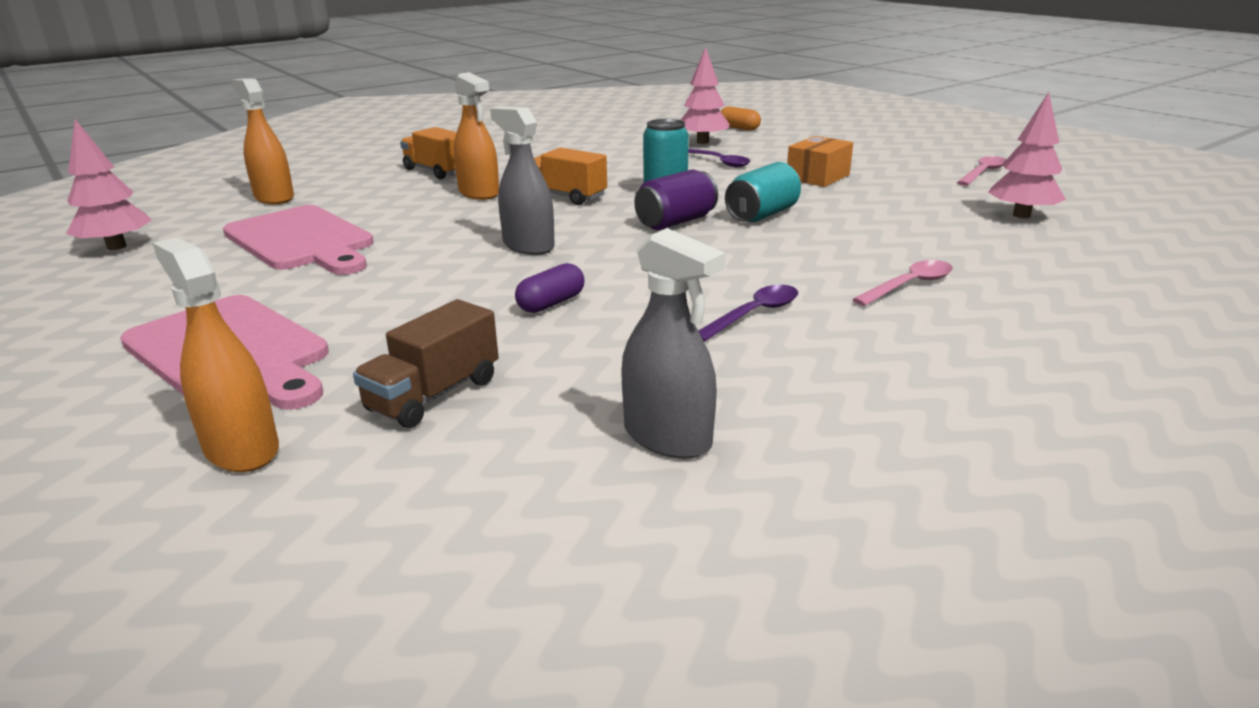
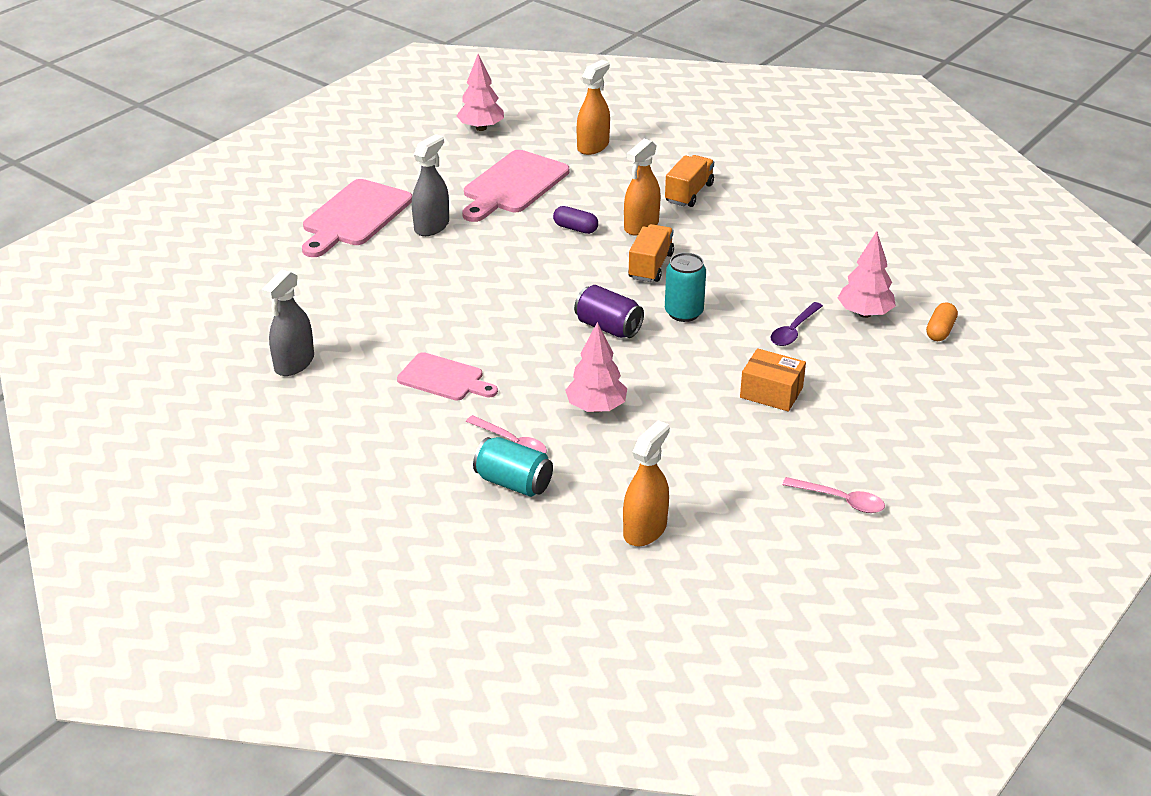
camera: 75 degrees right, 10 degrees up
orange spray bottle [153,237,279,472] -> orange spray bottle moved to [623,420,670,546]
brown truck [353,299,499,428] -> none
grey spray bottle [490,106,555,255] -> grey spray bottle moved to [412,134,449,236]
purple capsule [515,263,584,313] -> purple capsule moved to [553,206,598,234]
purple spoon [699,285,798,342] -> pink cutting board [397,352,498,401]
turquoise can [725,162,801,222] -> turquoise can moved to [473,437,553,497]
pink tree [988,92,1066,218] -> pink tree moved to [565,322,627,412]

